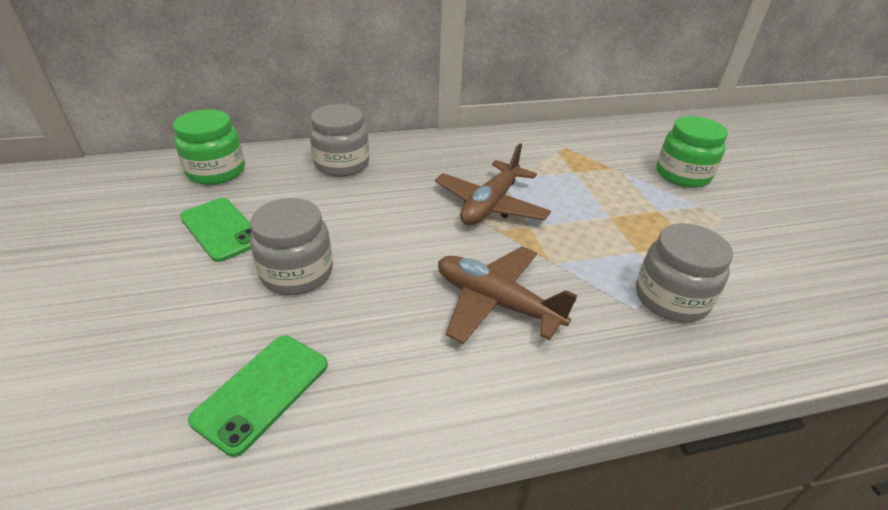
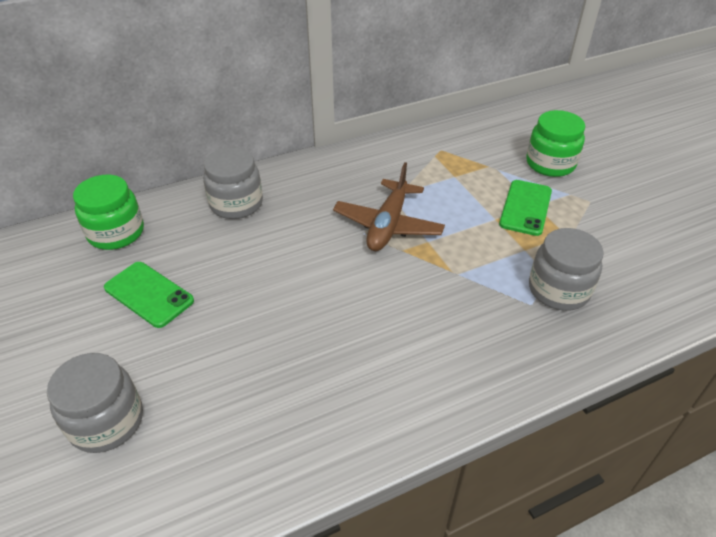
camera: 10 degrees left, 5 degrees up
green phone [188,335,328,457] -> green phone moved to [499,180,552,236]
grey jar [250,198,333,295] -> grey jar moved to [47,353,143,453]
brown plane [438,246,578,344] -> none

